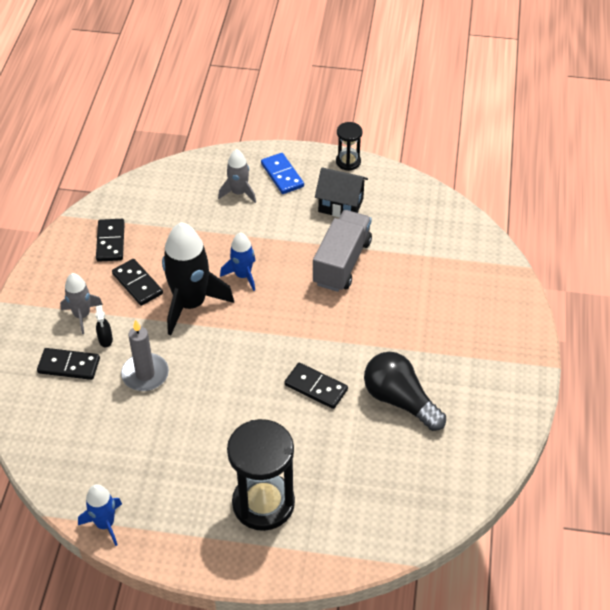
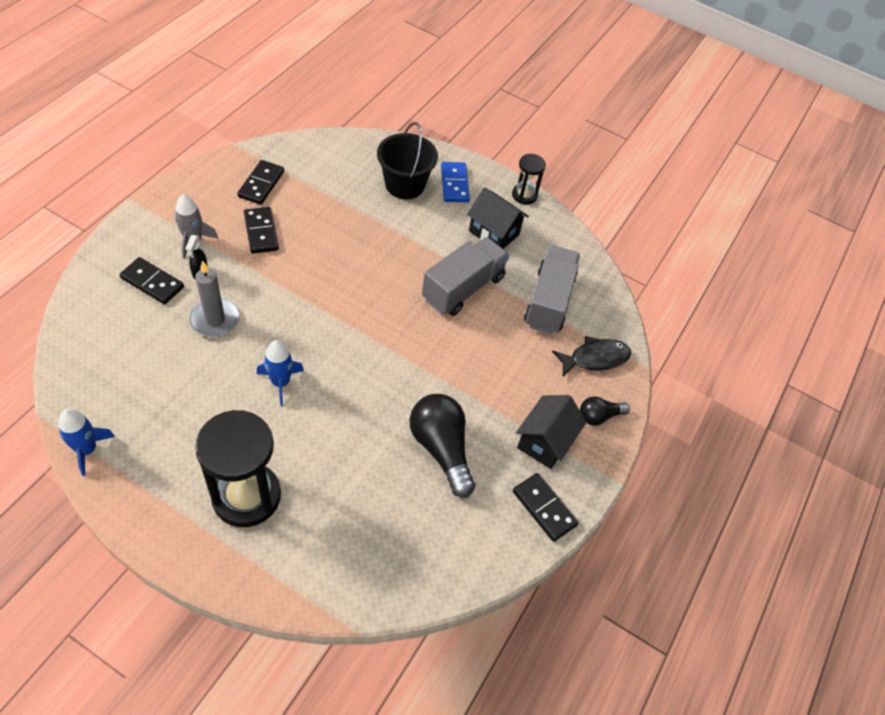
camera: 15 degrees right, 5 degrees up
black rocket [162,222,234,335] -> none
grey rocket [218,149,256,203] -> black bucket [377,122,438,199]
blue rocket [220,232,255,291] -> blue rocket moved to [257,340,304,406]
black domino [284,363,348,409] -> black domino moved to [513,473,579,542]
none -> black house [516,395,587,469]
none -> grey truck [524,245,580,334]
none -> black fish [552,336,631,377]
none -> black light bulb [580,396,630,426]

